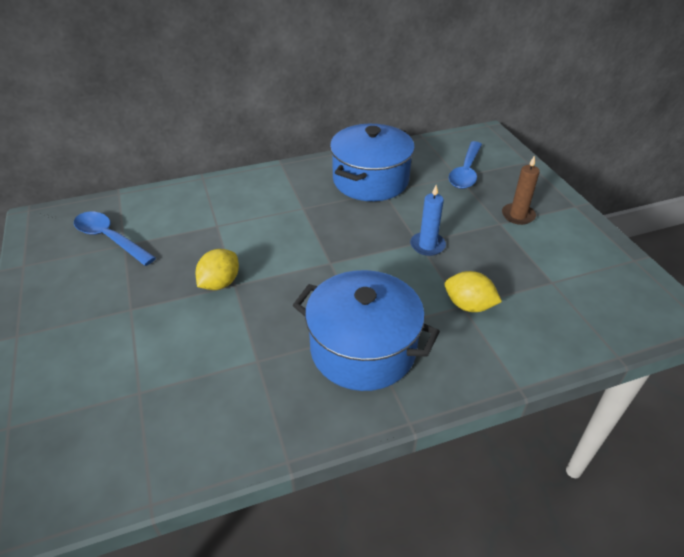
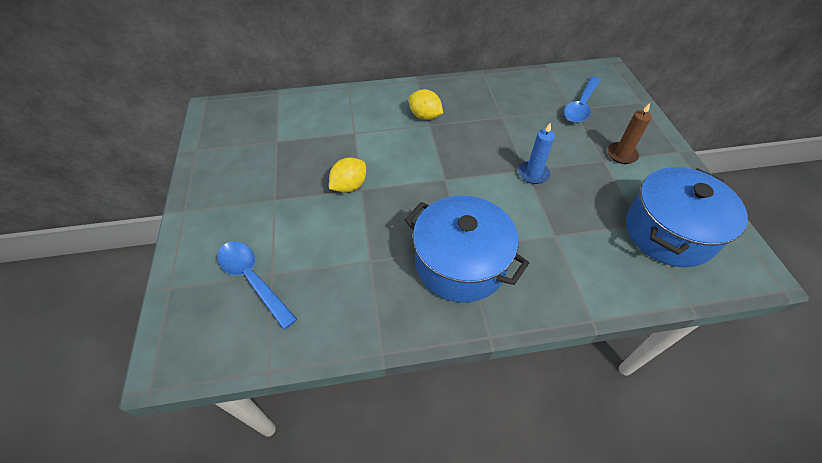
camera: 10 degrees right, 10 degrees up
blue spoon [74,212,156,266] -> blue spoon moved to [217,241,297,329]
blue pot [330,124,415,201] -> blue pot moved to [626,167,748,267]
yellow lemon [445,271,502,312] -> yellow lemon moved to [409,89,443,120]

